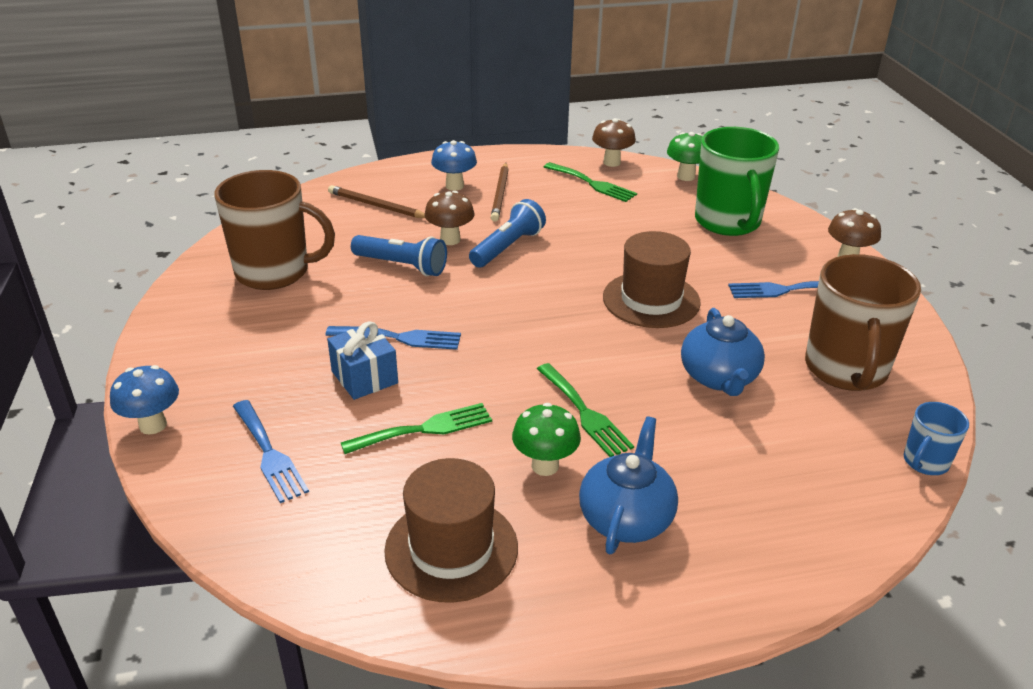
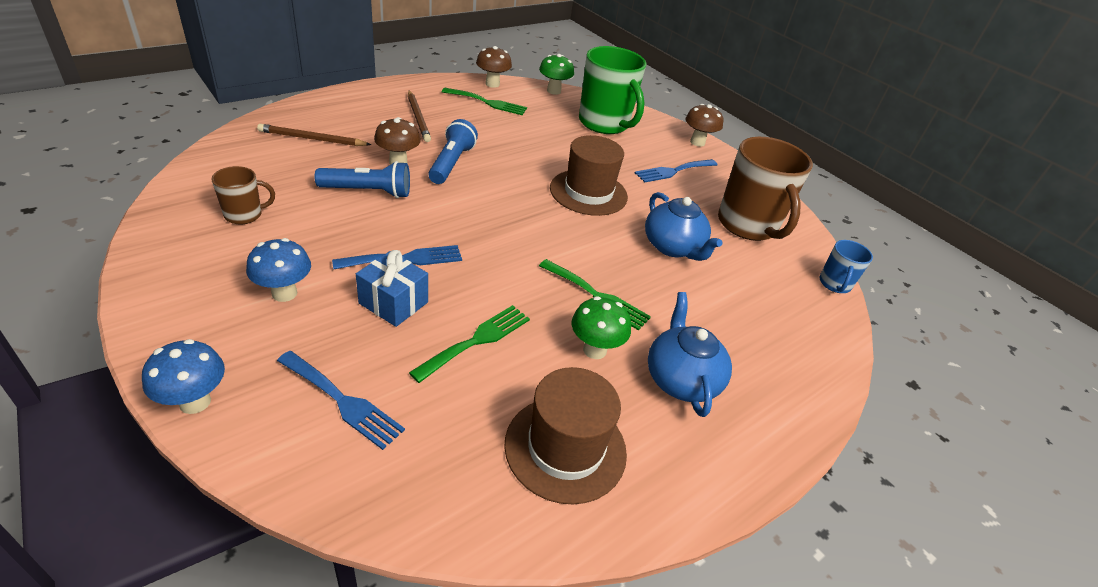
camera: 30 degrees left, 5 degrees up
brown mug [215,170,335,290] -> brown mug [211,166,275,224], size x0.49
blue mushroom [431,140,477,191] -> blue mushroom moved to [246,238,311,302]

